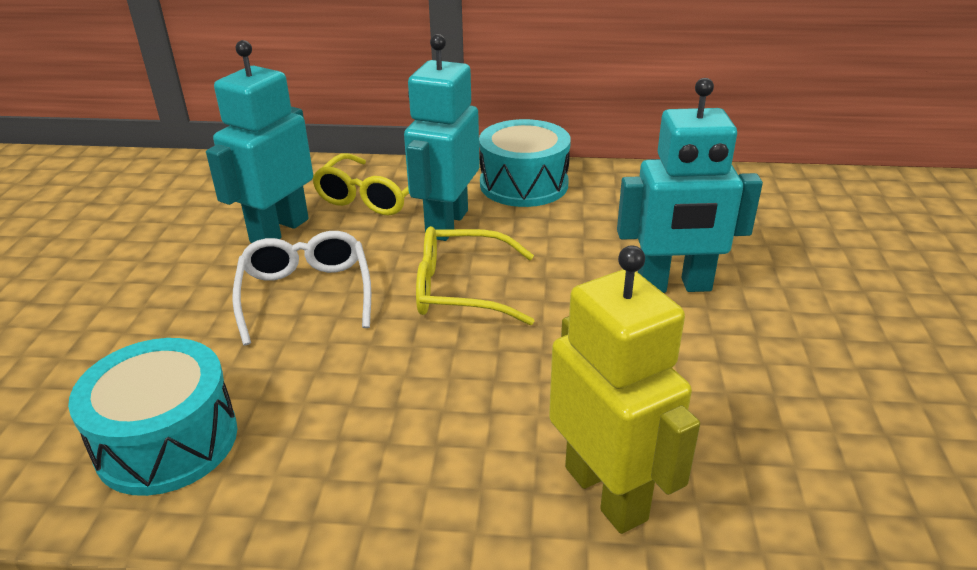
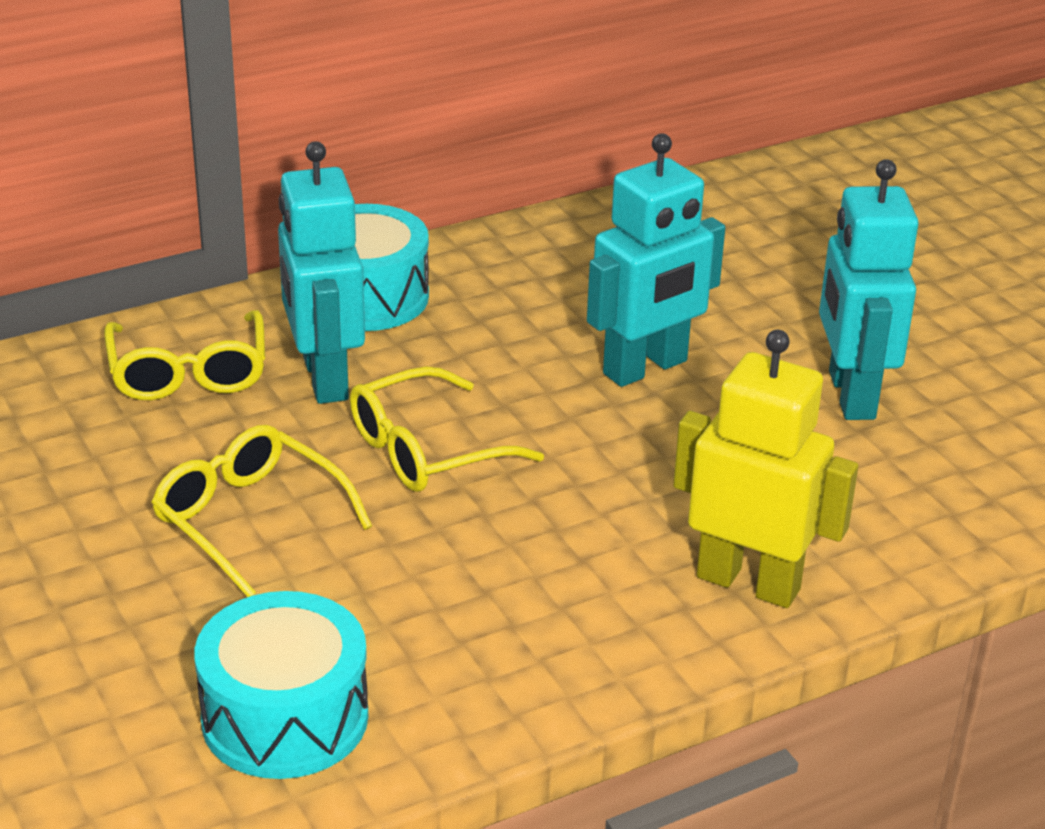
camera: 35 degrees left, 0 degrees up
turquoise robot [206,40,313,243] -> turquoise robot moved to [819,159,919,420]
white glasses [232,231,371,345] -> yellow glasses [151,425,372,597]

